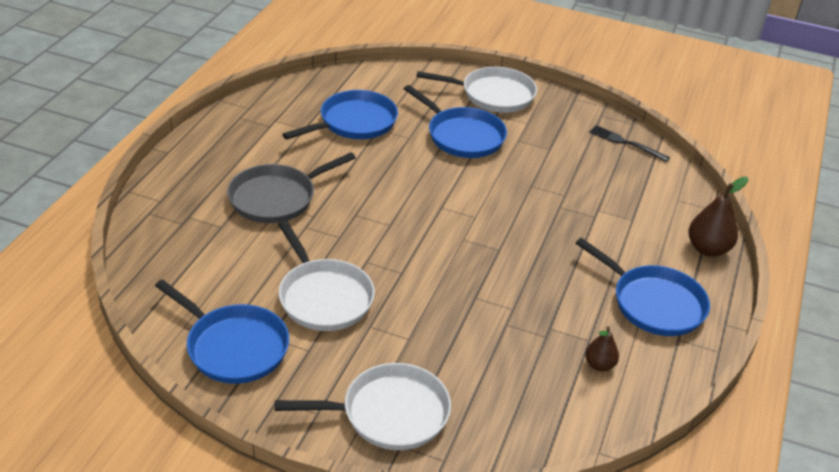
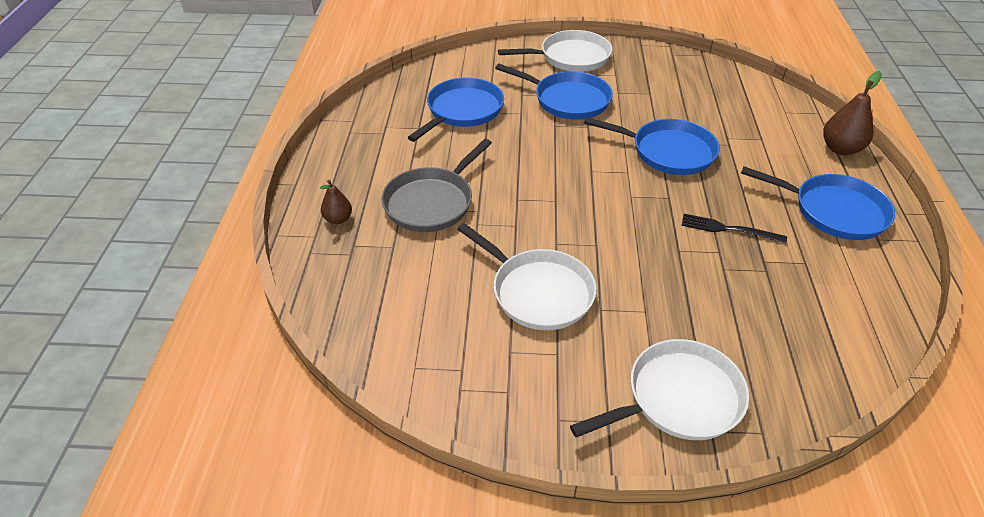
camera: 15 degrees left, 5 degrees up
blue pan [155,279,289,384] -> blue pan moved to [584,117,720,175]
brown pear [585,326,619,371] -> brown pear moved to [320,180,352,224]
black fork [589,125,670,162] -> black fork moved to [681,214,787,244]

